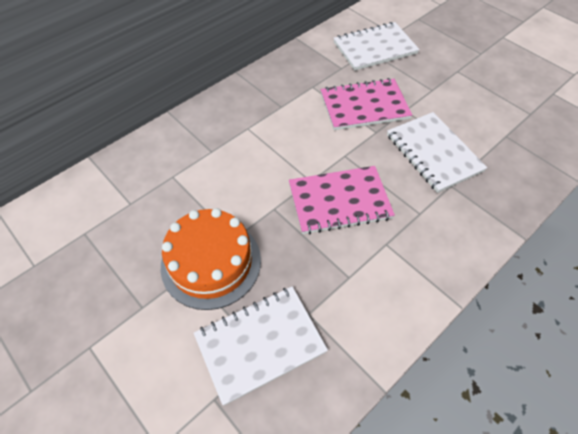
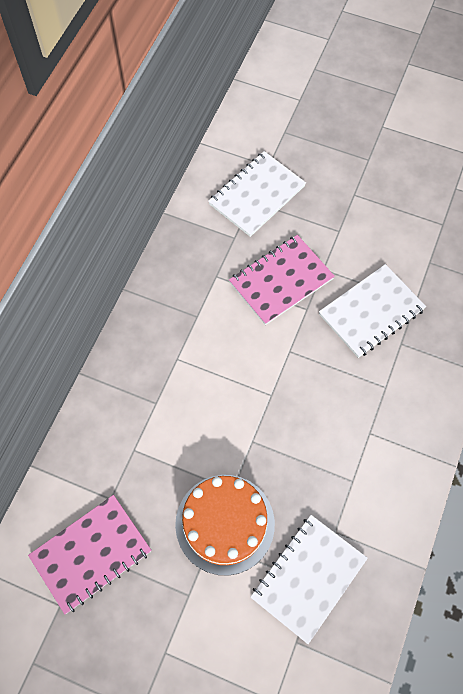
camera: 25 degrees left, 10 degrees up
pink notebook [289,166,395,234] -> pink notebook moved to [28,495,152,614]
white notebook [387,112,488,193] -> white notebook turned 75 degrees counterclockwise [319,264,426,358]

